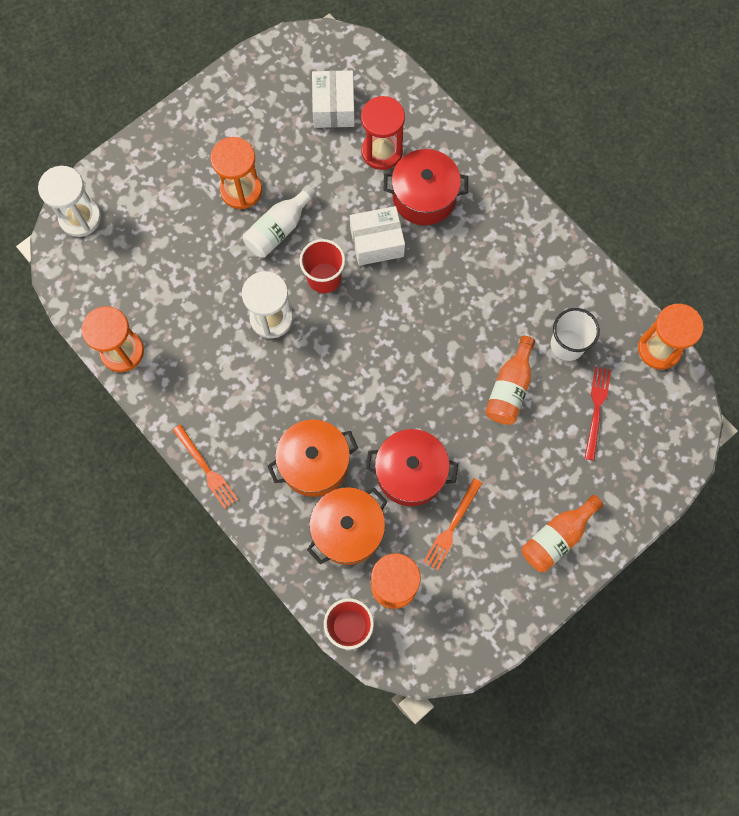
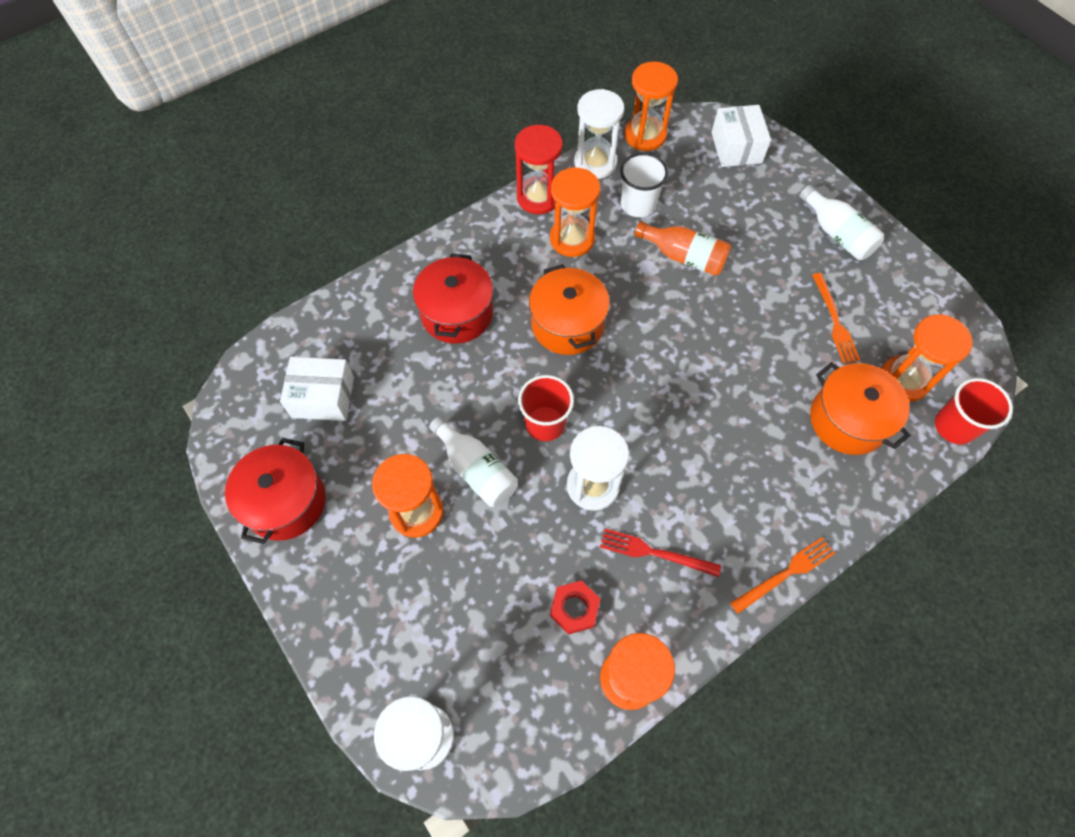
camera: 85 degrees left, 10 degrees down
orange pot [268,419,358,497] -> orange pot moved to [529,264,610,355]
white box [350,206,405,266] -> white box moved to [711,105,771,167]
red hourglass [361,96,405,170] -> red hourglass moved to [515,125,563,214]
red pot [366,429,458,506] -> red pot moved to [225,438,326,544]
orange fork [424,478,482,570] -> orange fork turned 45 degrees clockwise [812,273,860,363]
orange bottle [522,495,603,572] -> white bottle [800,185,884,260]
red fork [584,367,611,461] -> red fork moved to [600,528,721,577]
none -> orange hourglass [550,167,600,257]
none -> red nut [550,580,600,634]
none -> white hourglass [574,89,624,179]

